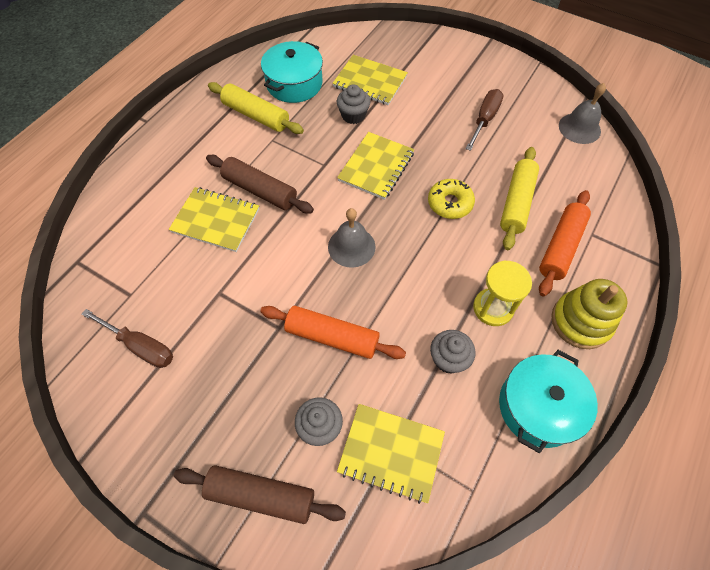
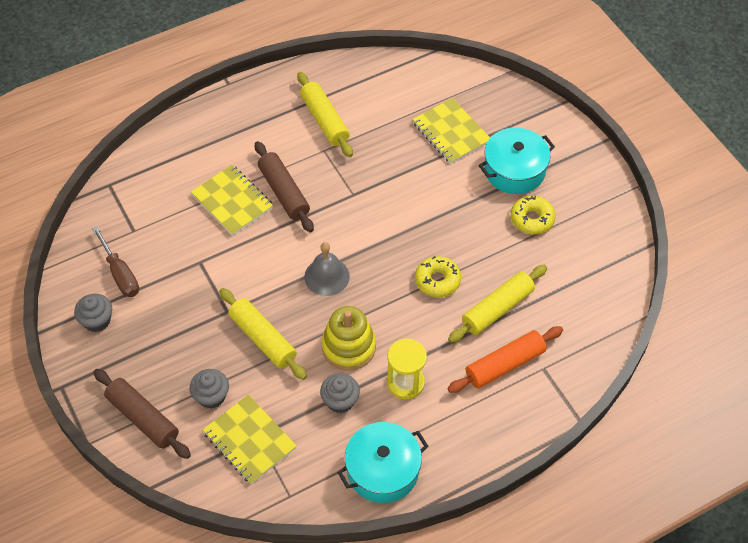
camera: 30 degrees right, 5 degrees down
turquoise pot [261,41,323,103] -> turquoise pot moved to [479,128,555,194]
orange rolling pin [261,306,406,359] -> yellow rolling pin [219,288,307,380]
grey cupcake [337,84,370,124] -> grey cupcake moved to [74,294,112,332]
yellow notebook [337,132,414,200] -> none
brown screwdriver [466,89,504,151] -> yellow donut [511,196,556,235]
yellow stacking toy [551,279,628,349] -> yellow stacking toy moved to [322,306,376,371]
grey bell [559,83,606,144] -> none

